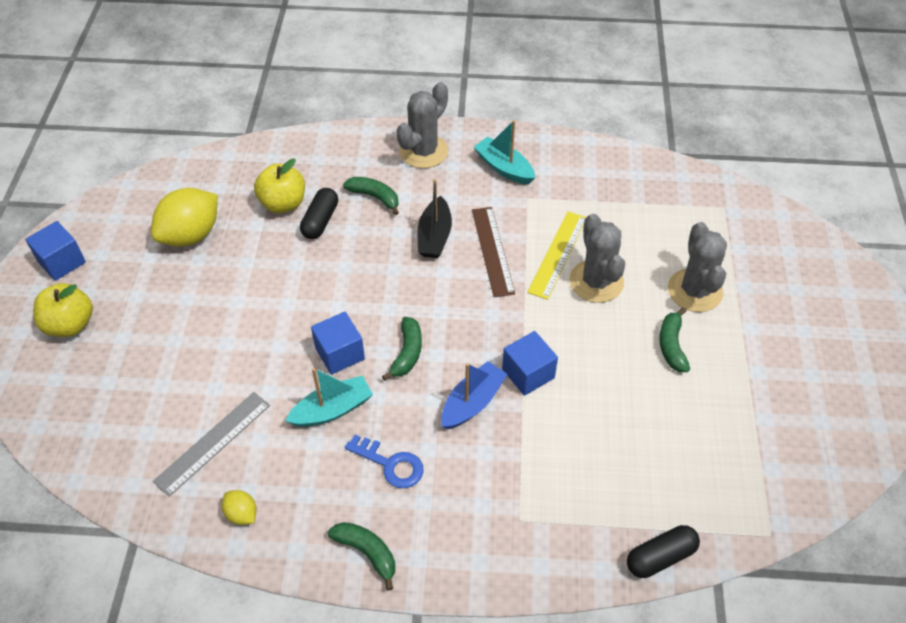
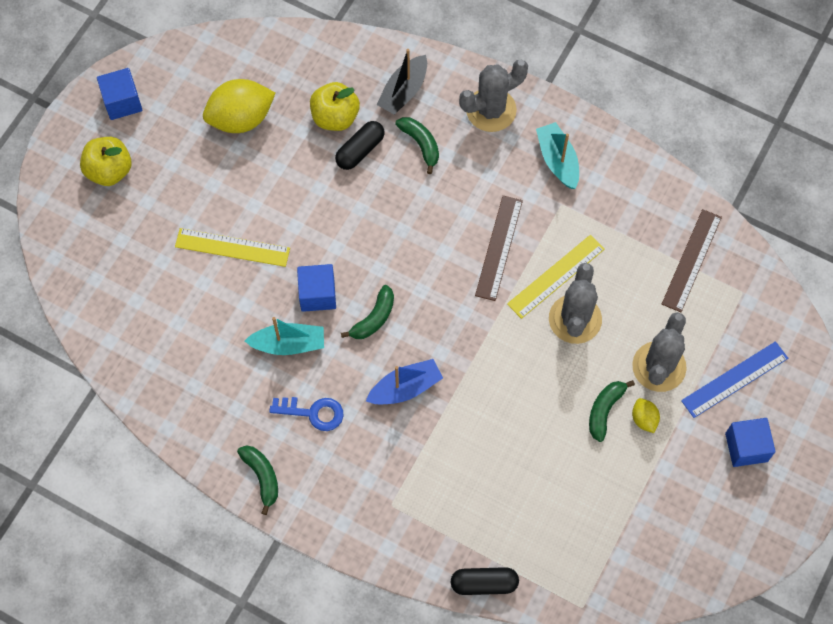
camera: 25 degrees right, 15 degrees up
grey ruler [153,392,270,497] -> none
yellow lemon [222,490,256,525] -> yellow lemon moved to [632,398,660,433]
blue key [345,434,424,488] -> blue key turned 45 degrees counterclockwise [269,397,344,431]
black boat [418,179,452,258] -> black boat moved to [376,49,427,115]
blue cube [502,331,558,396] -> blue cube moved to [725,418,776,467]
none -> yellow ruler [175,228,290,267]
none -> brown ruler [662,209,722,312]
none -> blue ruler [681,341,788,418]

